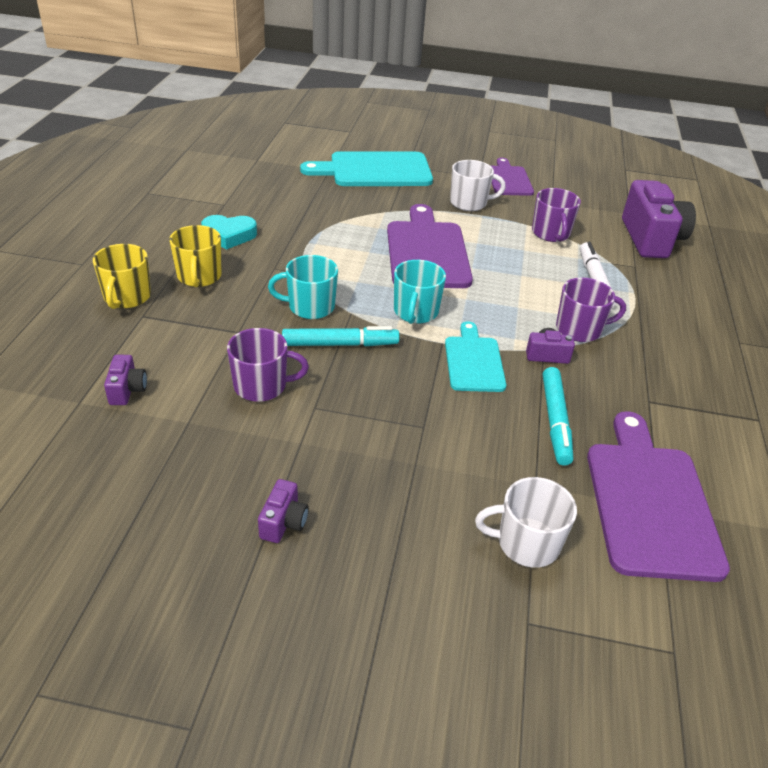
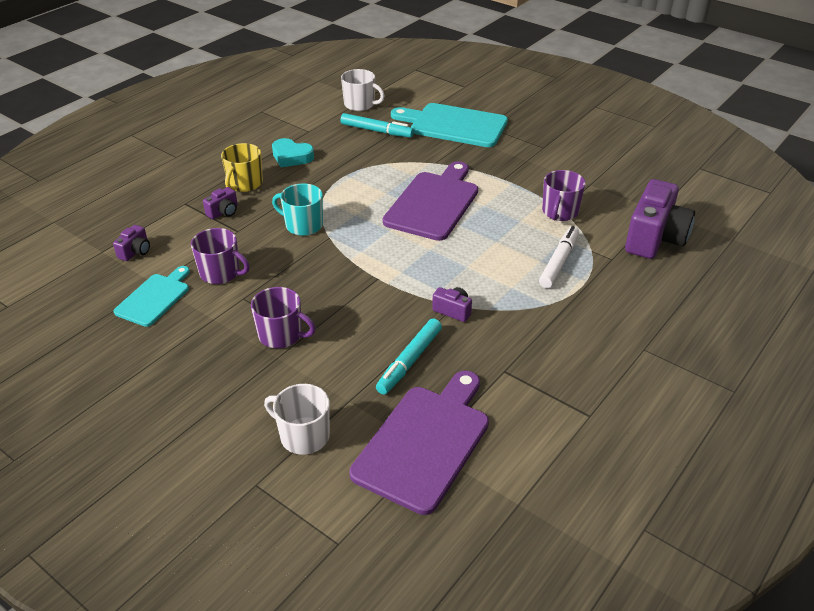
camera: 30 degrees right, 0 degrees up
yellow mug [93,244,151,309] -> none
purple camera [258,479,309,543] -> purple camera moved to [203,187,238,219]
turquoise marker [282,326,400,346] -> turquoise marker moved to [340,113,414,138]
turquoise mug [394,260,446,324] -> none
turquoise cutting board [445,321,506,392] -> turquoise cutting board moved to [114,266,190,327]
white mug [450,160,506,211] -> white mug moved to [341,69,385,111]
purple cutting board [491,158,534,196] -> none
purple mug [556,278,626,342] -> purple mug moved to [251,287,316,348]

